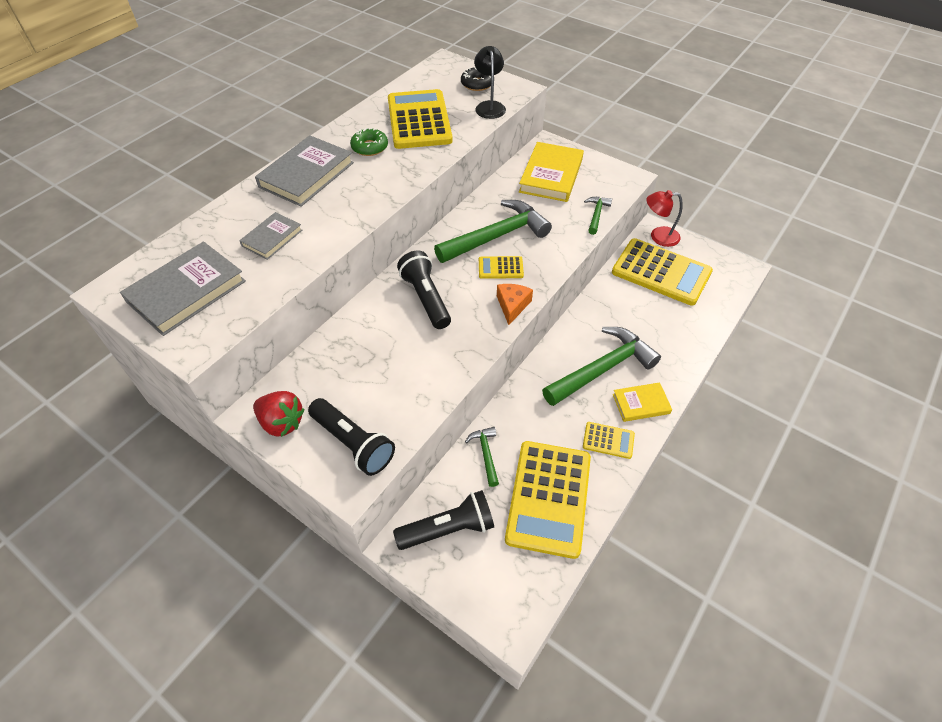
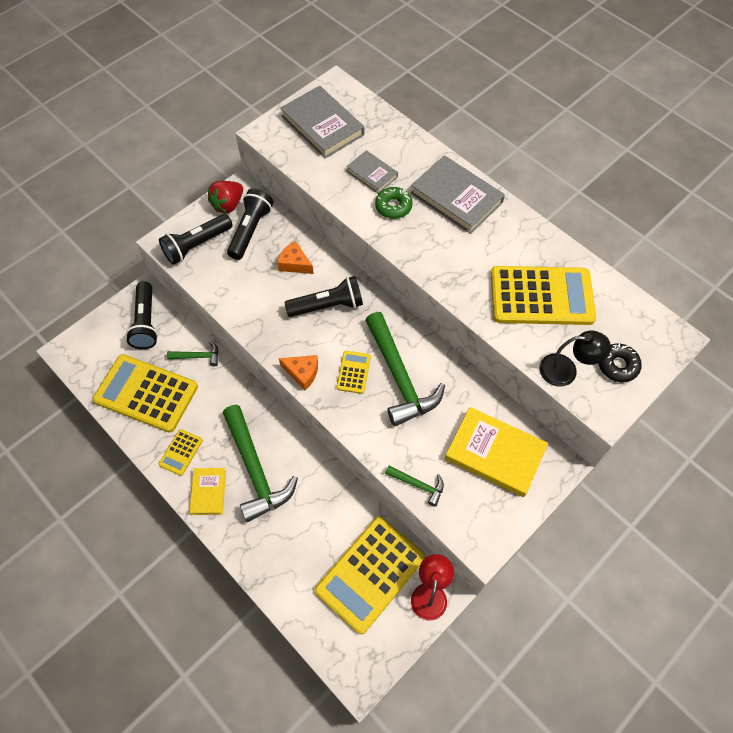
camera: 100 degrees right, 10 degrees up
green donut [350,128,388,156] -> green donut moved to [375,187,413,219]
none -> black flashlight [227,189,273,260]
none -> orange cheese [277,241,314,274]

